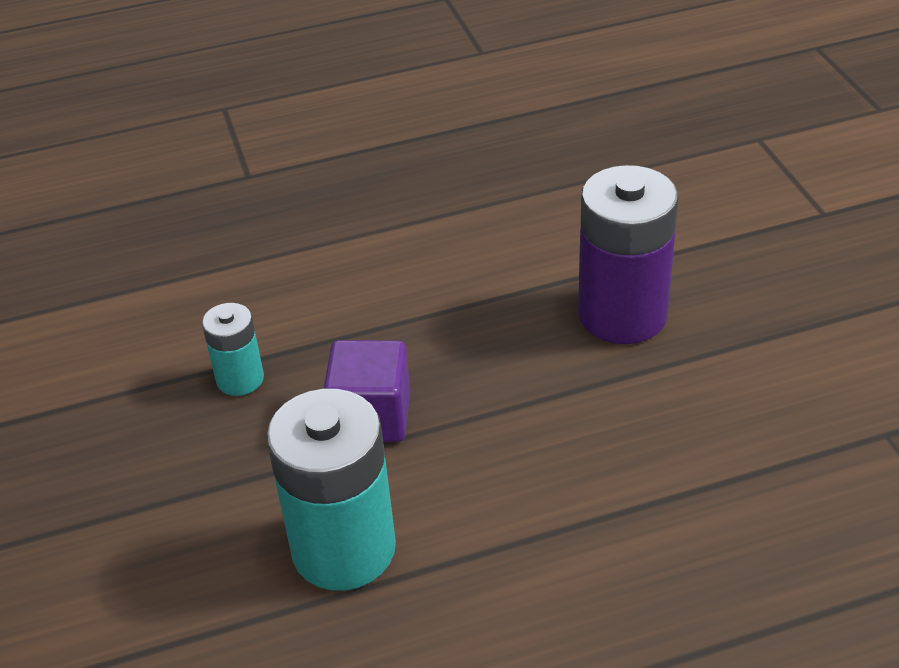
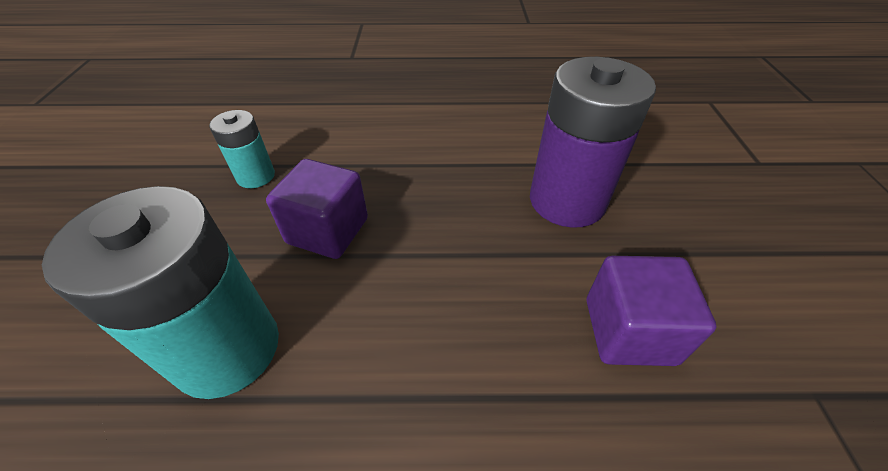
camera: 15 degrees right, 5 degrees up
none -> purple cube [587,256,716,366]

